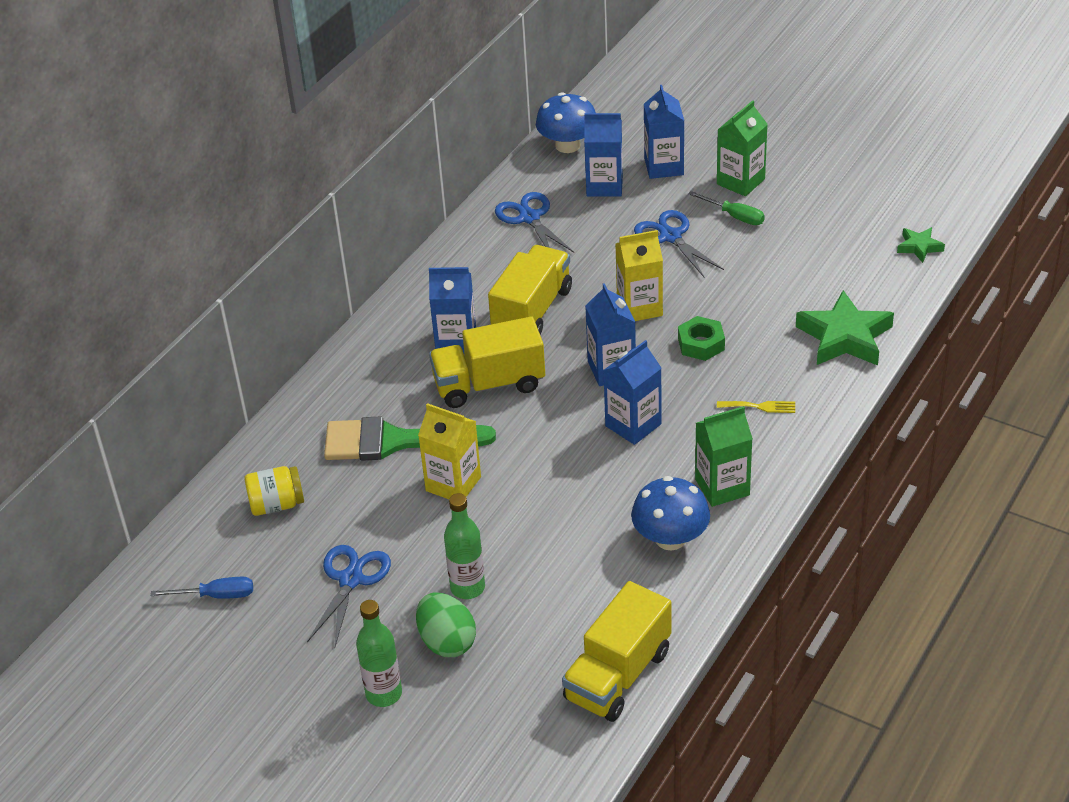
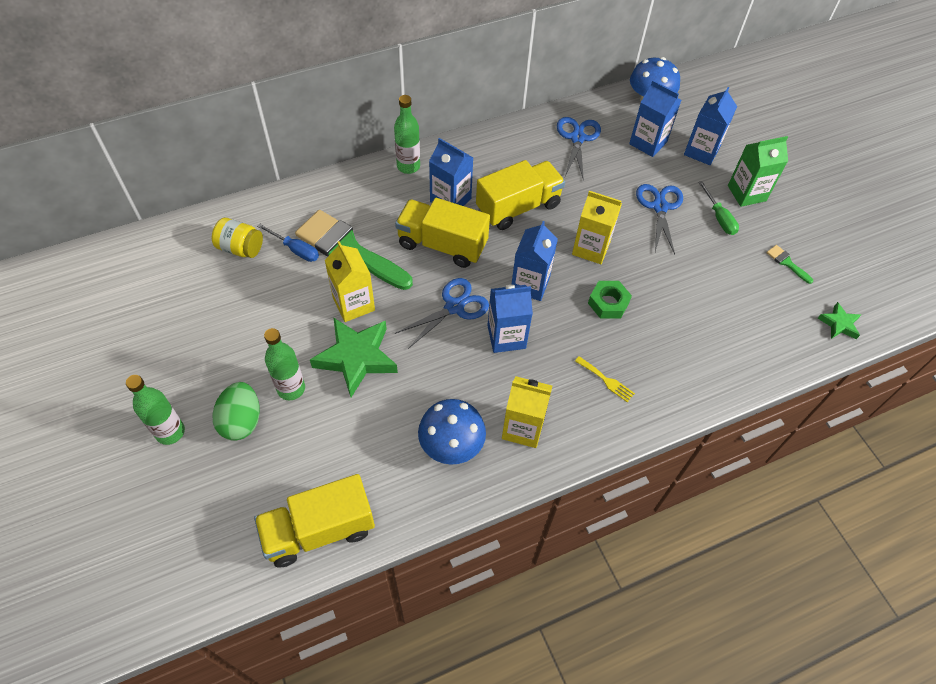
camera: 30 degrees right, 15 degrees up
blue screwdriver [151,577,253,599] -> blue screwdriver moved to [257,224,319,262]
blue scissors [307,545,391,646] -> blue scissors moved to [395,278,489,349]
green carton [695,406,753,507] -> yellow carton [502,376,552,448]
green star [796,290,894,365] -> green star moved to [310,317,398,397]
none -> green bottle [394,95,420,174]
none -> green brush [766,245,813,284]

